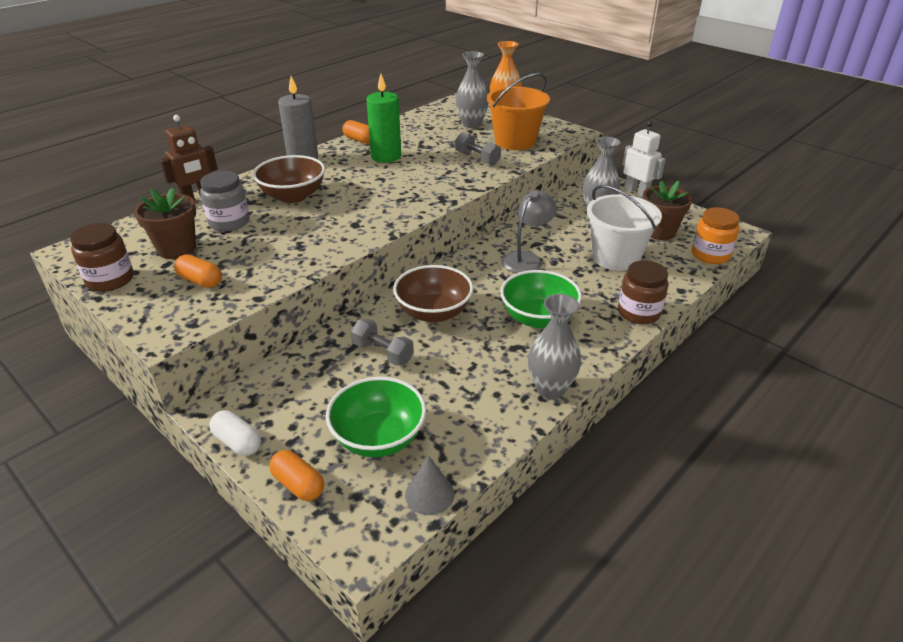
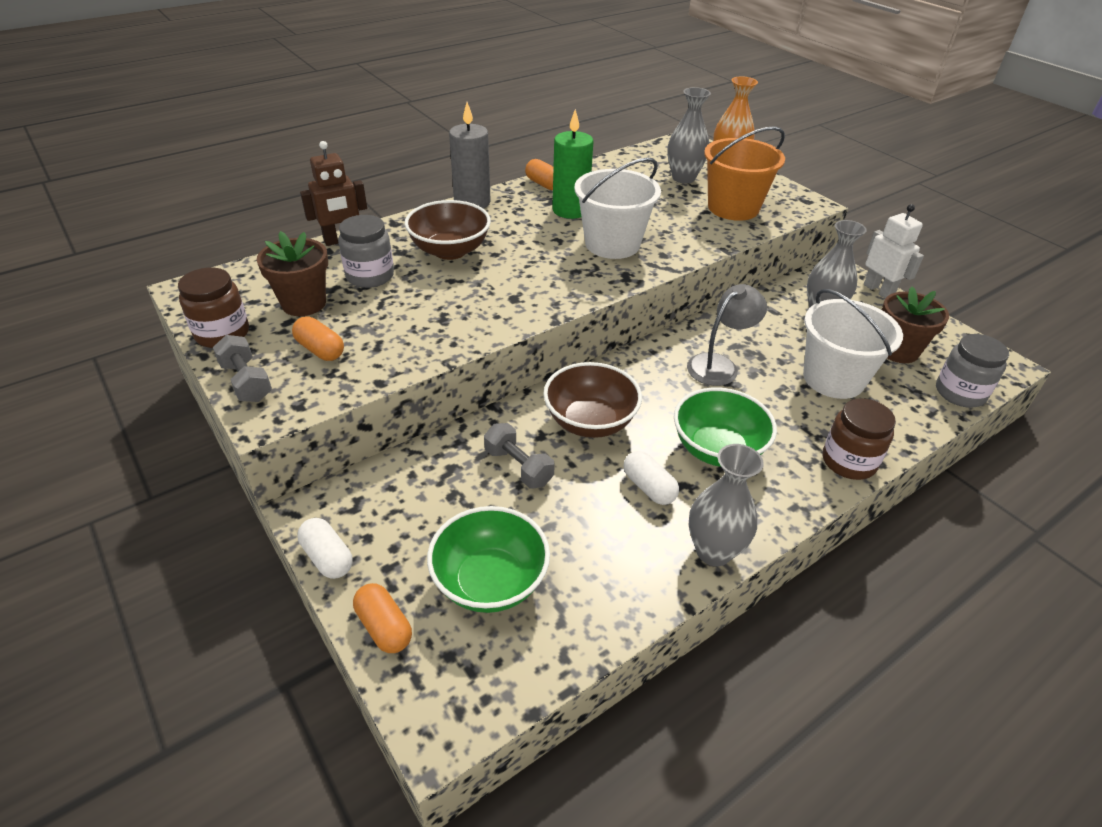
camera: 10 degrees right, 5 degrees up
grey cone [405,456,454,515] -> none
grey dumbbell [455,132,501,165] -> grey dumbbell moved to [213,335,272,402]
orange jar [692,207,740,264] -> grey jar [936,334,1009,408]
none -> white bucket [574,157,661,259]
none -> white capsule [624,451,679,505]

